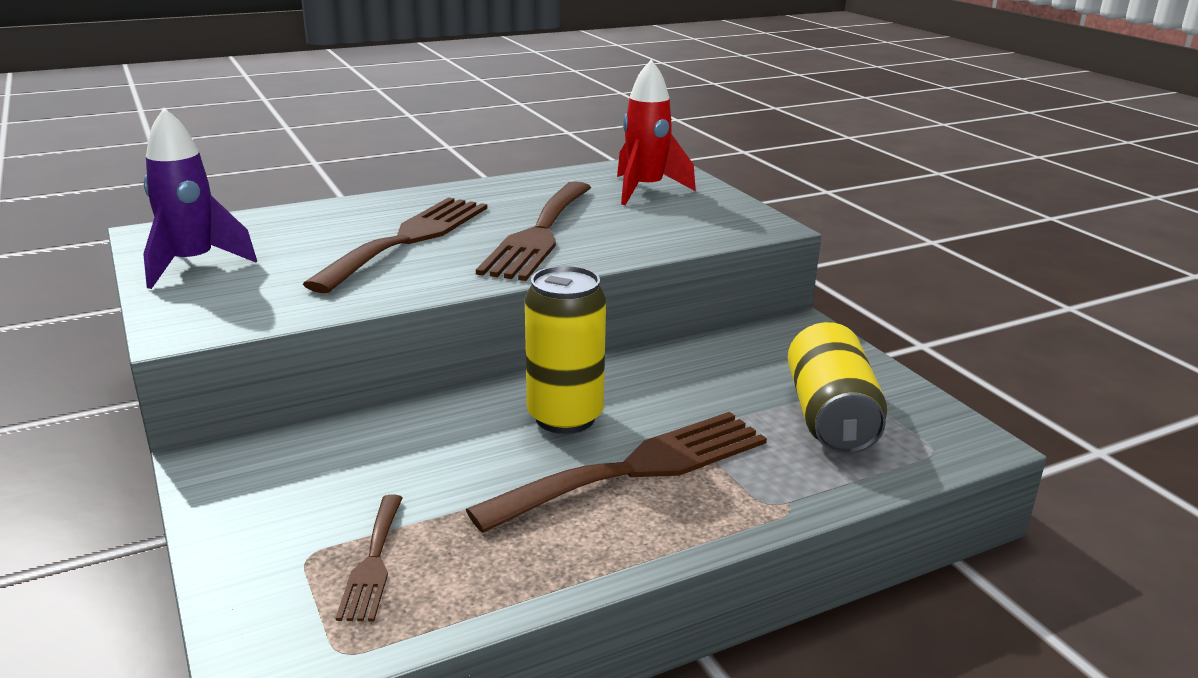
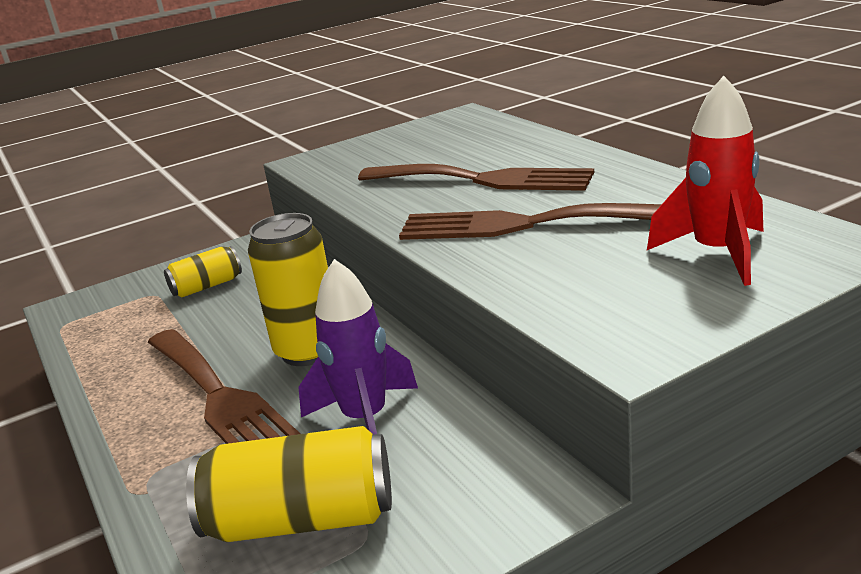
camera: 90 degrees right, 0 degrees up
purple rocket [143,108,257,289] -> purple rocket moved to [298,259,418,434]
brown fork [336,495,403,622] -> none
none -> yellow can [164,246,242,297]

